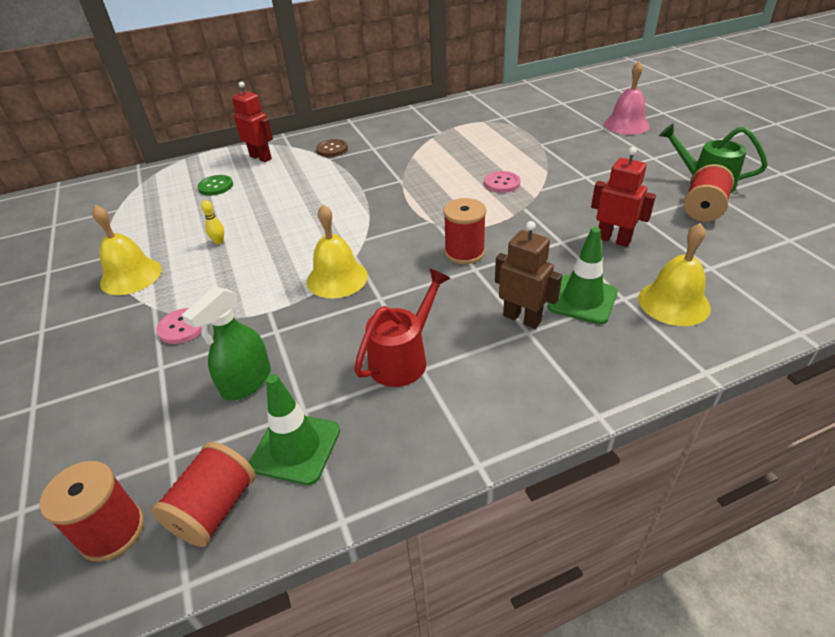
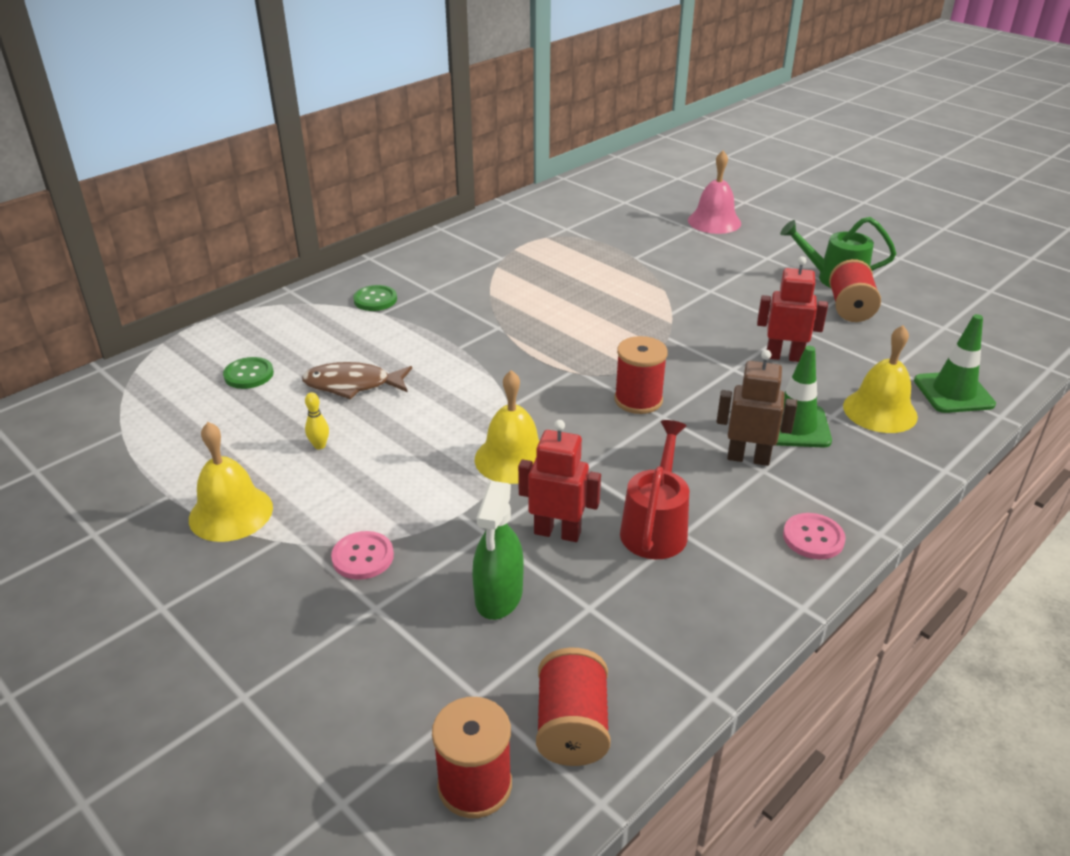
camera: 25 degrees left, 5 degrees down
red robot [232,81,273,162] -> red robot moved to [518,420,601,542]
green traffic cone [249,374,340,485] -> green traffic cone moved to [914,314,996,413]
brown button [316,139,348,157] -> green button [353,285,397,311]
pink button [484,171,520,193] -> pink button moved to [783,513,846,559]
none -> brown fish [302,362,412,400]

